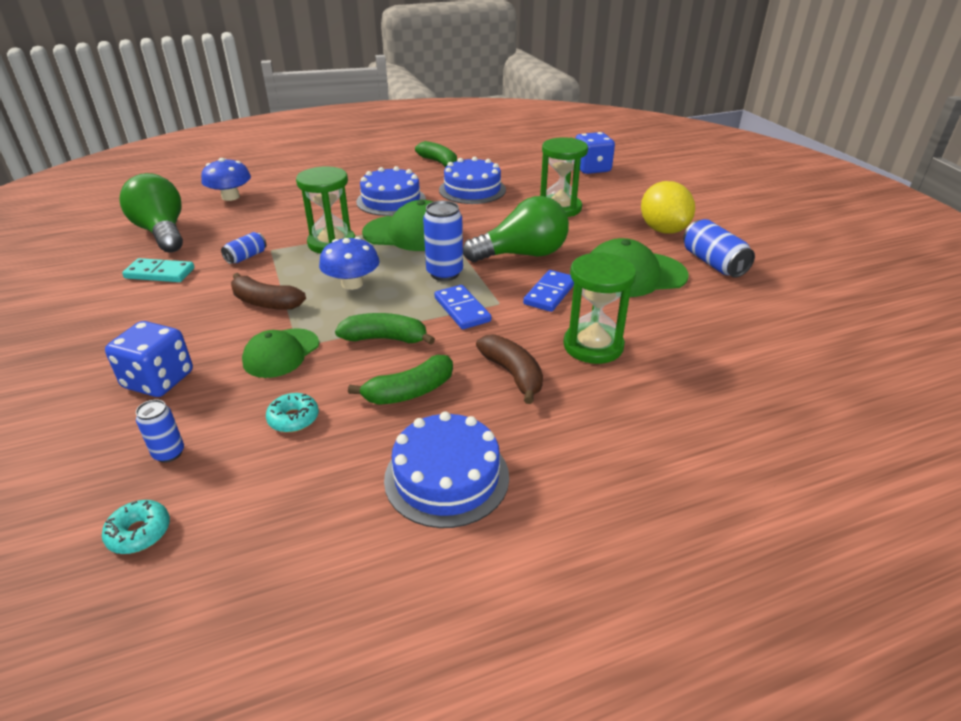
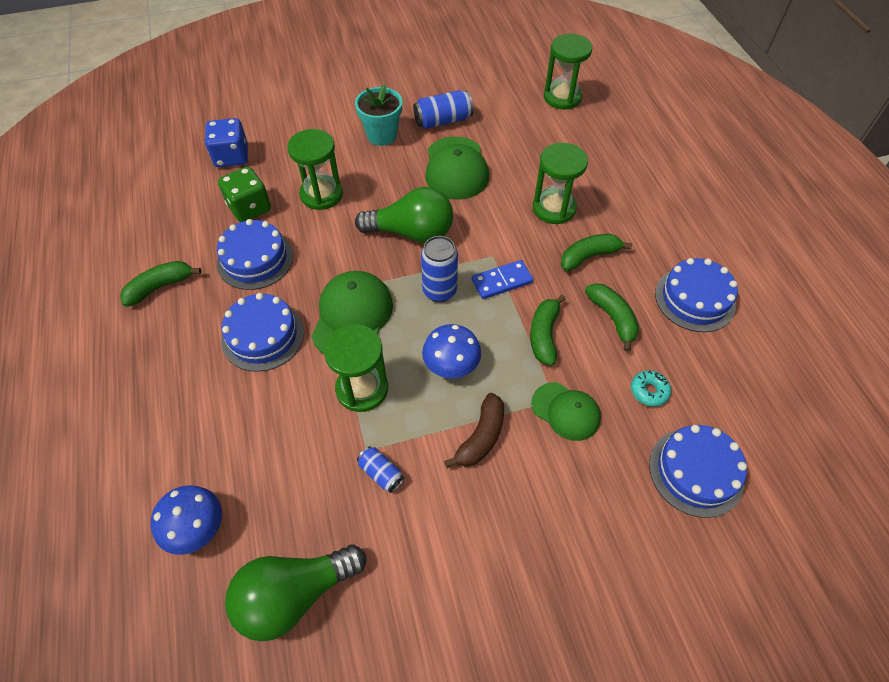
camera: 85 degrees left, 20 degrees up
turquoise donut [102,500,170,554] -> none
blue dice [105,321,193,397] -> none
turquoise domino [122,258,195,282] -> none
blue can [136,399,184,463] -> blue cake [649,425,747,518]
green light bulb [463,196,569,262] -> green light bulb turned 105 degrees clockwise [355,187,453,243]
brown banana [476,334,543,404] -> green banana [560,234,632,271]
blue domino [523,270,574,312] -> none
yellow lemon [641,181,695,234] -> turquoise flower pot [355,84,402,146]
none -> green dice [218,166,271,222]
none -> green hourglass [544,34,592,110]

